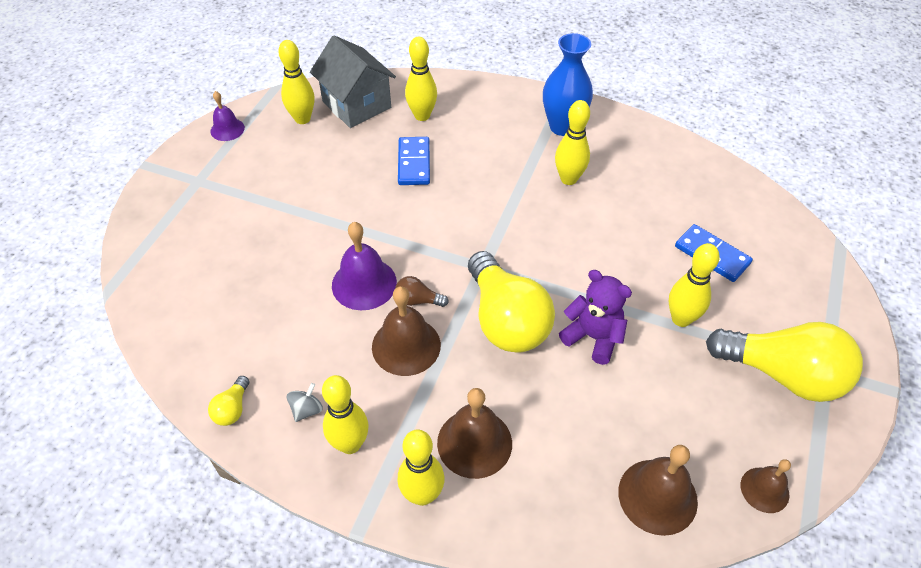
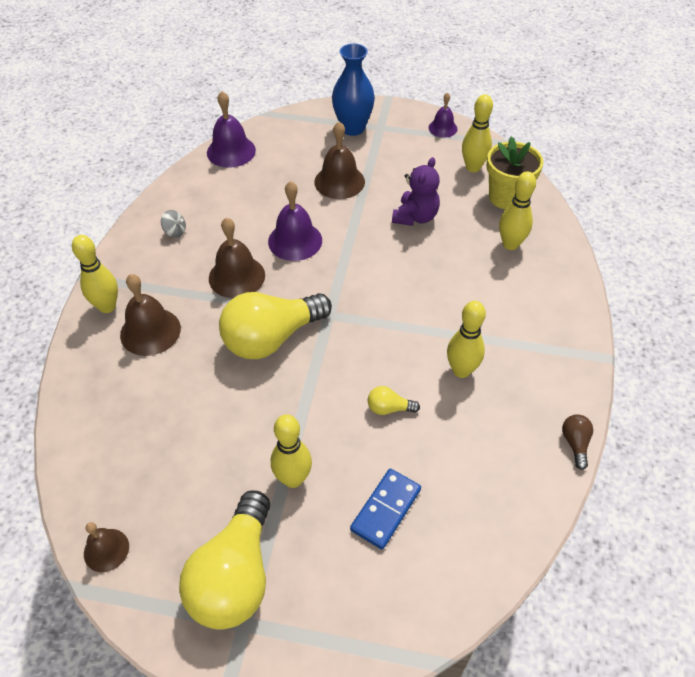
camera: 80 degrees right, 0 degrees up
yellow light bulb [208,376,249,426] -> yellow light bulb moved to [368,386,420,415]
grey house [310,35,396,128] -> yellow flower pot [486,136,544,209]
yellow bowling pin [322,375,369,454] -> none
brown light bulb [395,276,449,307] -> brown light bulb moved to [562,414,593,470]
blue domino [398,137,430,185] -> none
blue vase [543,33,593,136] -> blue vase moved to [332,43,375,136]
purple teddy bear [559,270,632,365] -> purple teddy bear moved to [392,157,440,226]
brown bell [618,445,698,536] -> brown bell moved to [314,122,365,199]
none -> purple bell [207,91,256,168]

